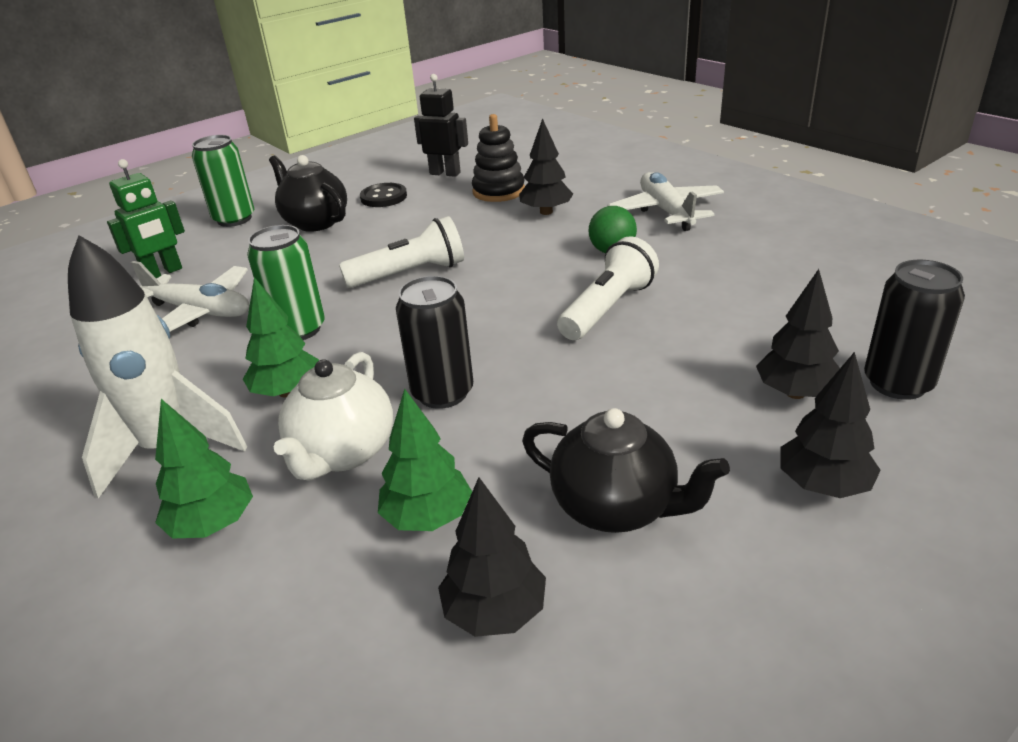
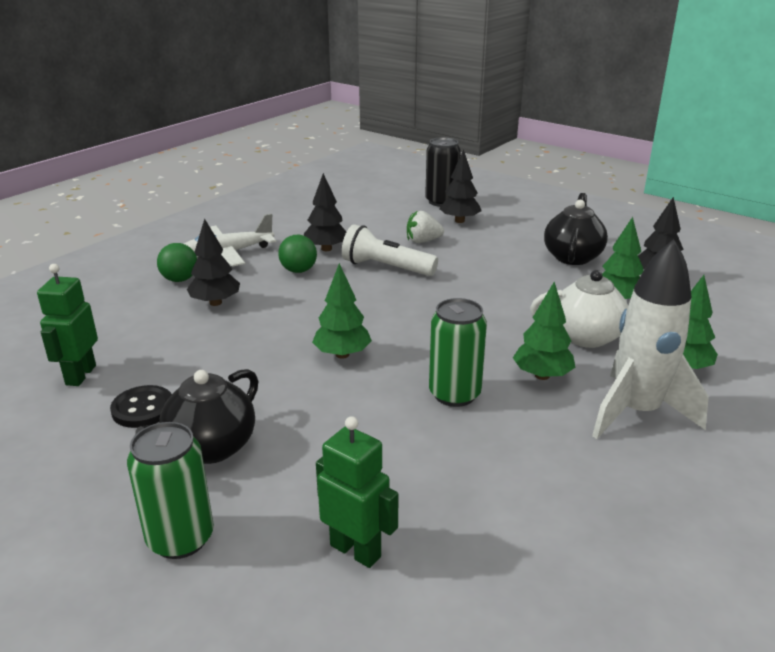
camera: 105 degrees left, 5 degrees down
white plane [131,261,250,331] -> none
white flashlight [339,216,464,288] -> green tree [312,263,372,359]
black can [396,276,473,409] -> none
black robot [414,74,468,177] -> green robot [37,264,98,386]
black stacking toy [472,114,525,202] -> none
black tree [780,352,881,498] -> black tree moved to [304,173,347,251]
none -> green ball [157,243,197,282]
none -> white strawberry [407,211,444,243]

